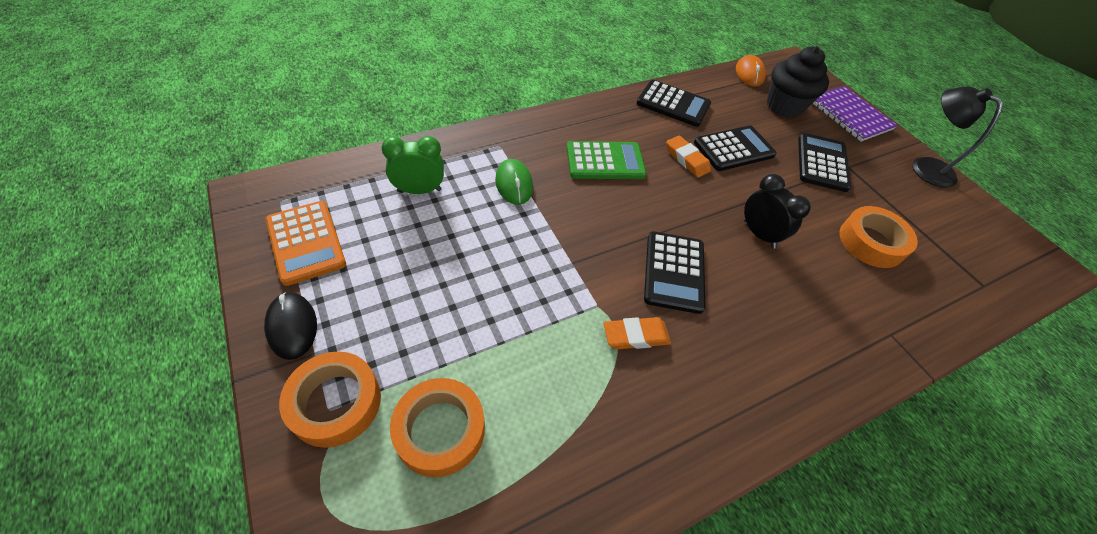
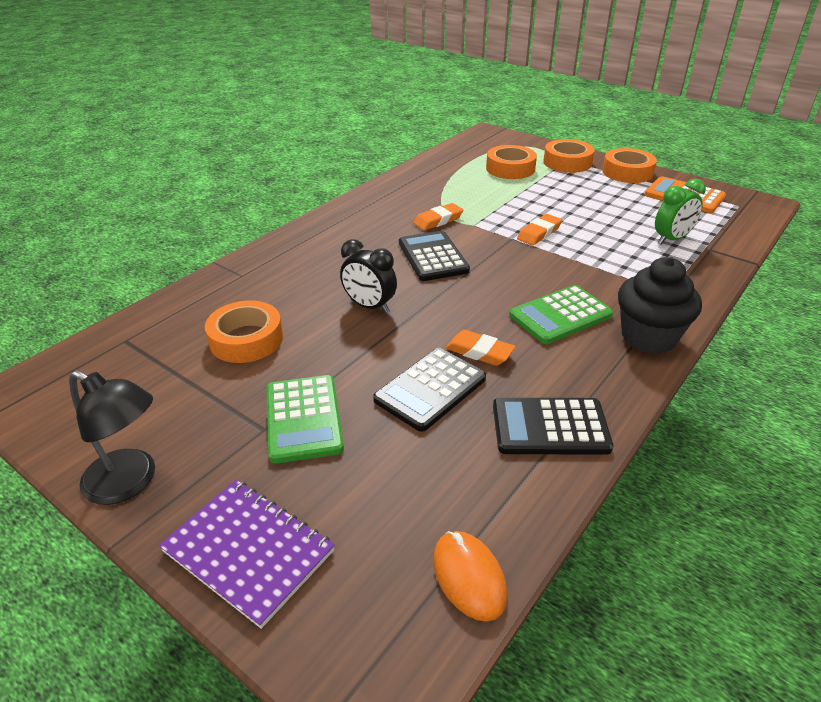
camera: 160 degrees right, 15 degrees down
black mouse [264,292,317,360] -> orange tape [602,148,657,183]
green mouse [495,159,533,205] -> none
black cupcake [767,46,829,118] -> black cupcake moved to [618,257,702,354]
black calculator [798,133,851,192] -> green calculator [267,375,344,464]
none -> orange eraser [517,214,562,245]

